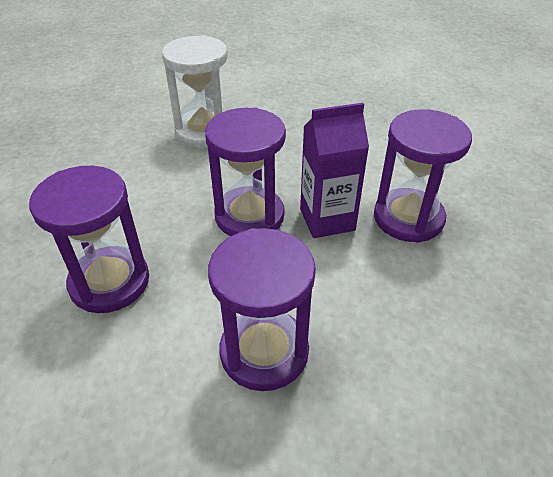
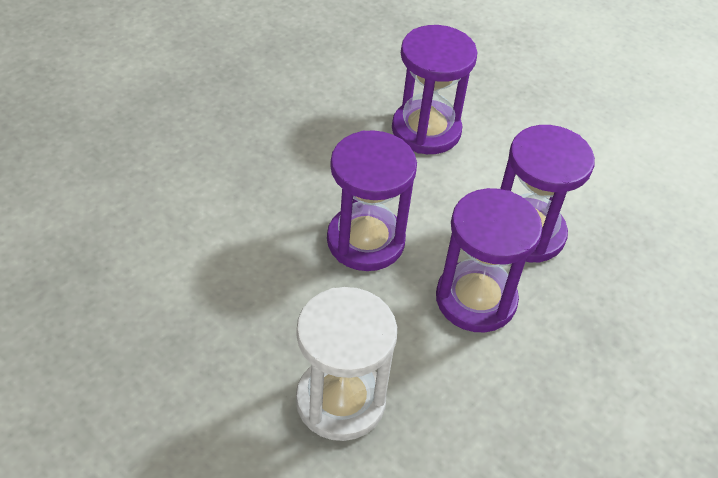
camera: 155 degrees left, 5 degrees up
purple carton [300,103,369,238] -> none
purple hourglass [374,109,472,243] -> purple hourglass moved to [436,188,542,333]

